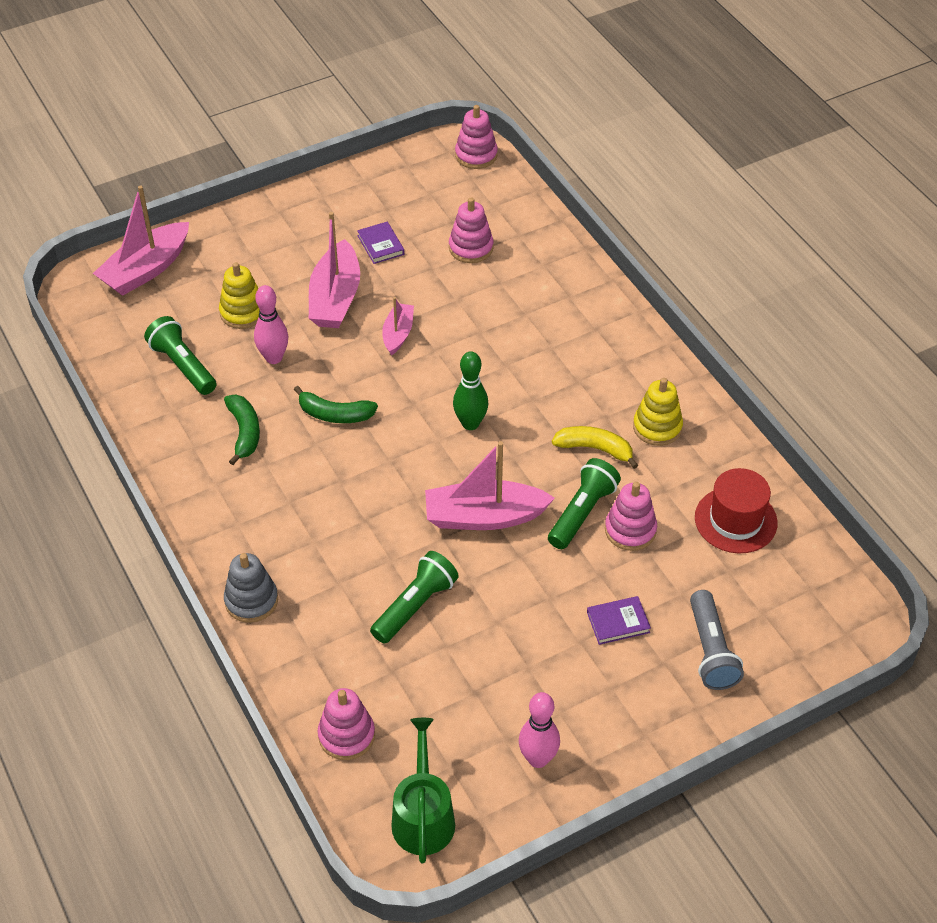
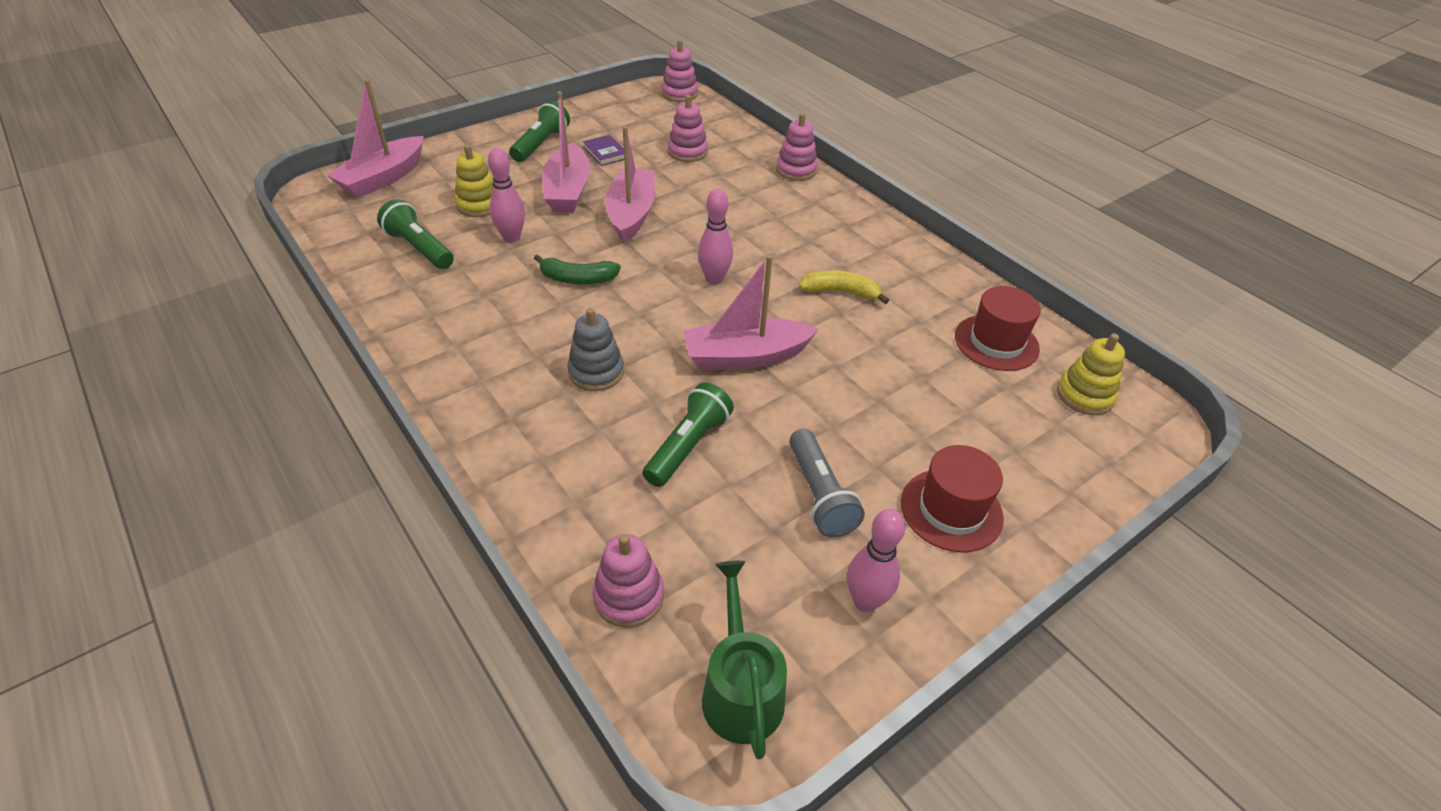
camera: 10 degrees left, 5 degrees down
green banana [224,394,260,465] -> none
grey stacking toy [224,553,278,623] -> grey stacking toy moved to [567,308,624,391]
pink boat [382,297,414,355] -> pink boat [605,126,655,243], size x1.77
green bowling pin [453,351,488,430] -> pink bowling pin [698,188,733,284]
green flashlight [548,458,621,549] -> green flashlight moved to [509,101,570,162]
purple book [587,596,651,645] -> none
pink stacking toy [605,482,657,551] -> pink stacking toy moved to [776,113,818,181]
yellow stacking toy [633,378,683,446] -> yellow stacking toy moved to [1057,333,1125,415]
grey flashlight [690,590,744,690] -> grey flashlight moved to [789,429,865,538]
none -> red hat [901,445,1004,552]

